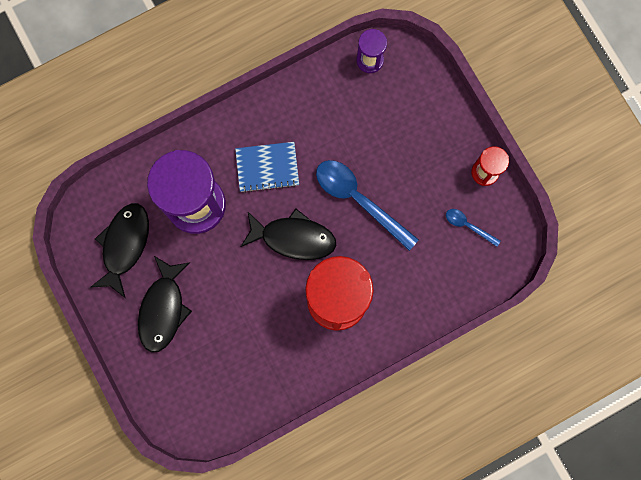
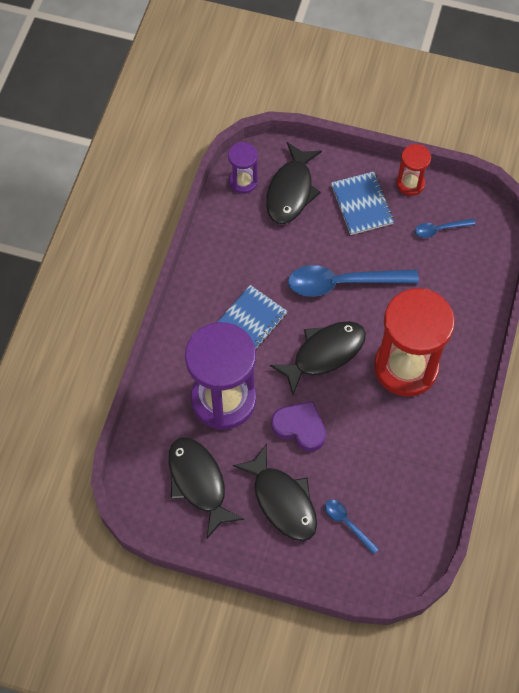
camera: 45 degrees left, 15 degrees down
none -> black fish [266,142,322,224]
none -> purple heart [271,401,326,452]
none -> blue spoon [325,500,379,555]
none -> blue notebook [331,171,394,235]

